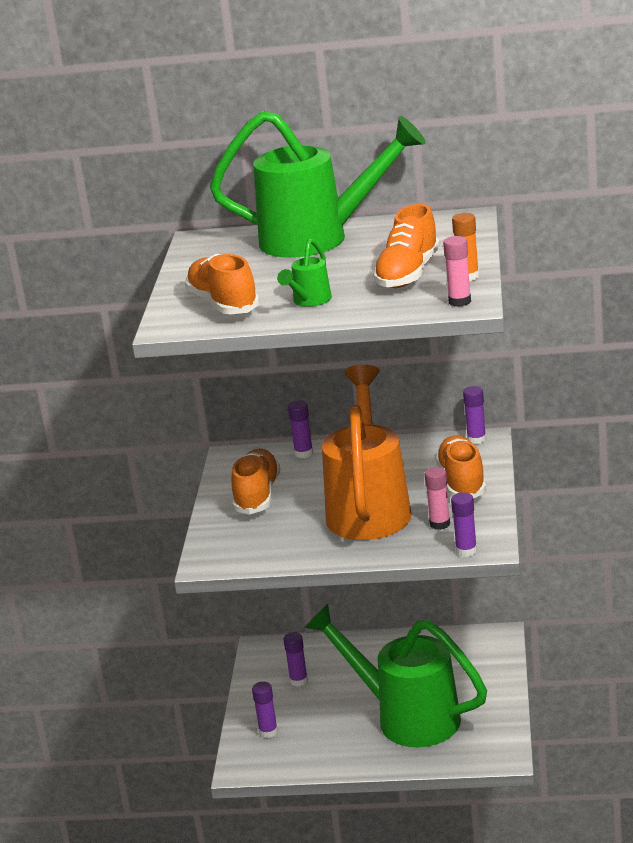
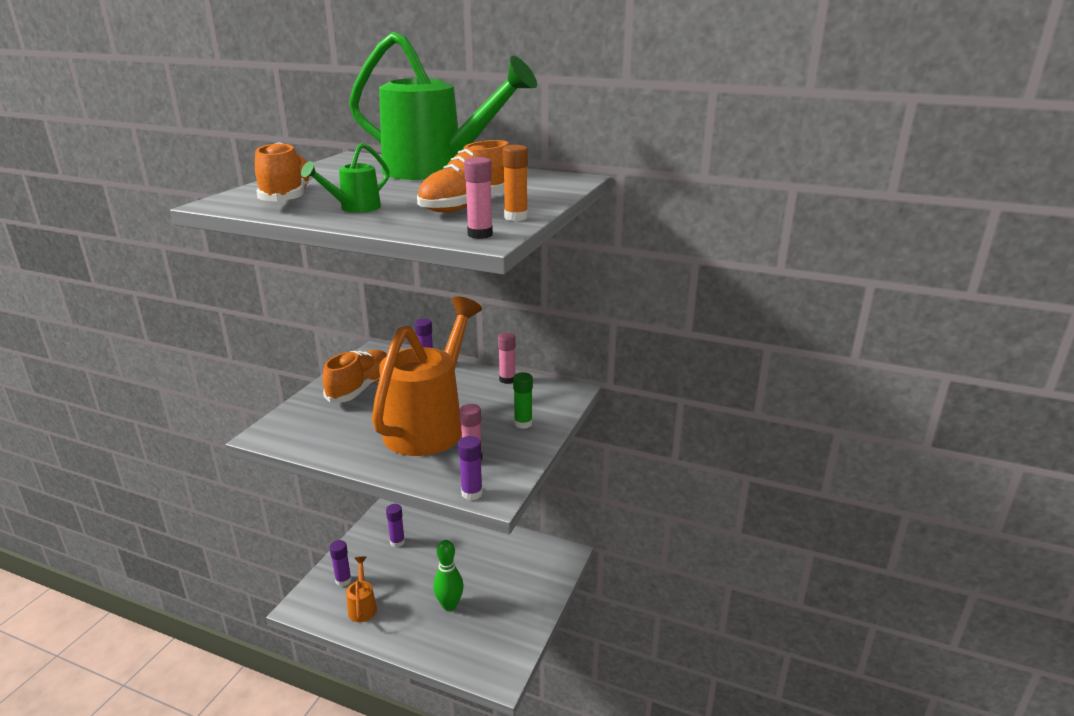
camera: 15 degrees right, 0 degrees up
green watering can [304,604,487,747] -> green bowling pin [433,540,464,611]
orange shoe [435,435,486,499] -> green glue stick [513,372,533,429]
purple glue stick [463,386,486,445] -> none
none -> orange watering can [346,556,377,622]
none -> pink glue stick [498,333,516,384]

